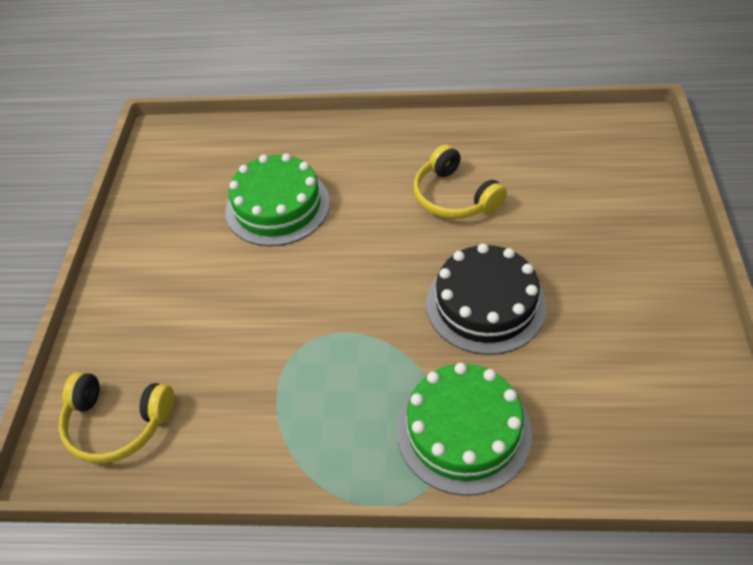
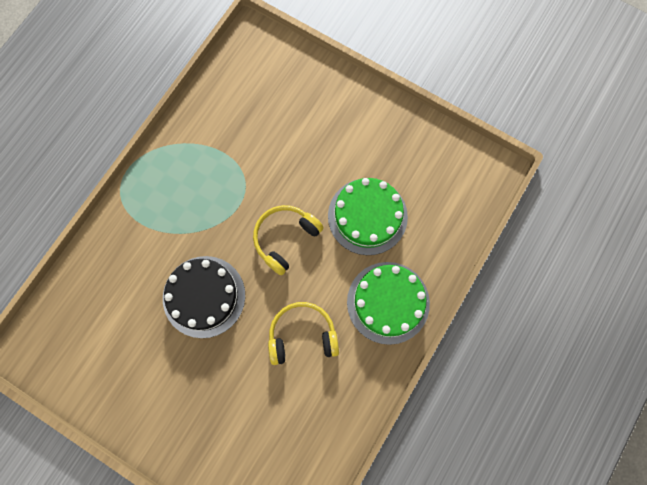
camera: 115 degrees right, 25 degrees up
yellow headphones [58,372,174,464] -> yellow headphones moved to [253,205,324,275]
green cake [397,362,532,496] -> green cake moved to [347,262,430,345]

